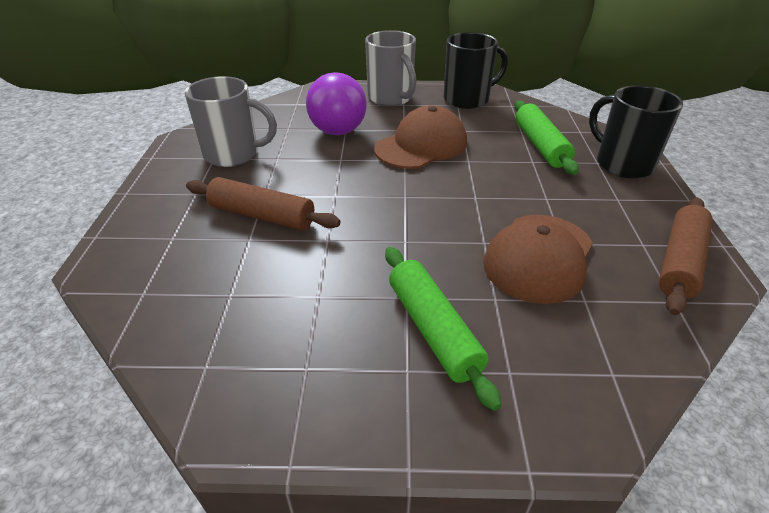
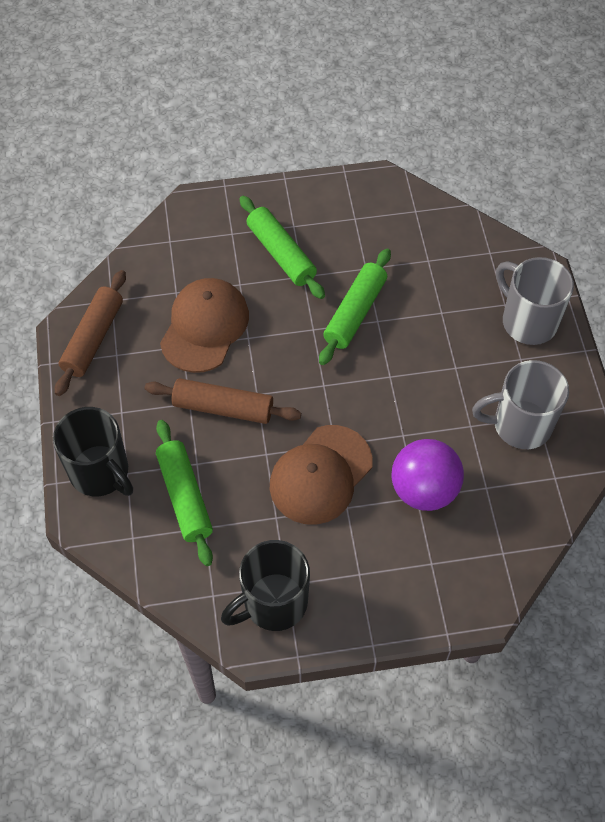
camera: 170 degrees right, 20 degrees up
brown rolling pin [186,177,340,231] -> brown rolling pin moved to [145,378,301,424]
grey mug [365,30,416,106] -> grey mug moved to [496,257,574,345]
none -> green rolling pin [319,248,391,365]

